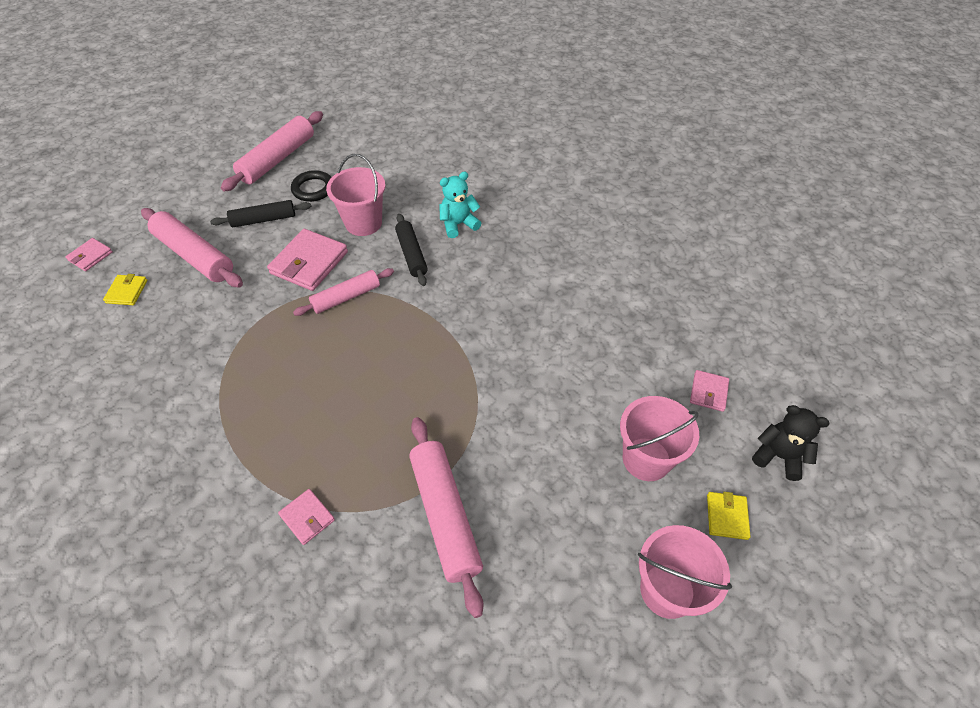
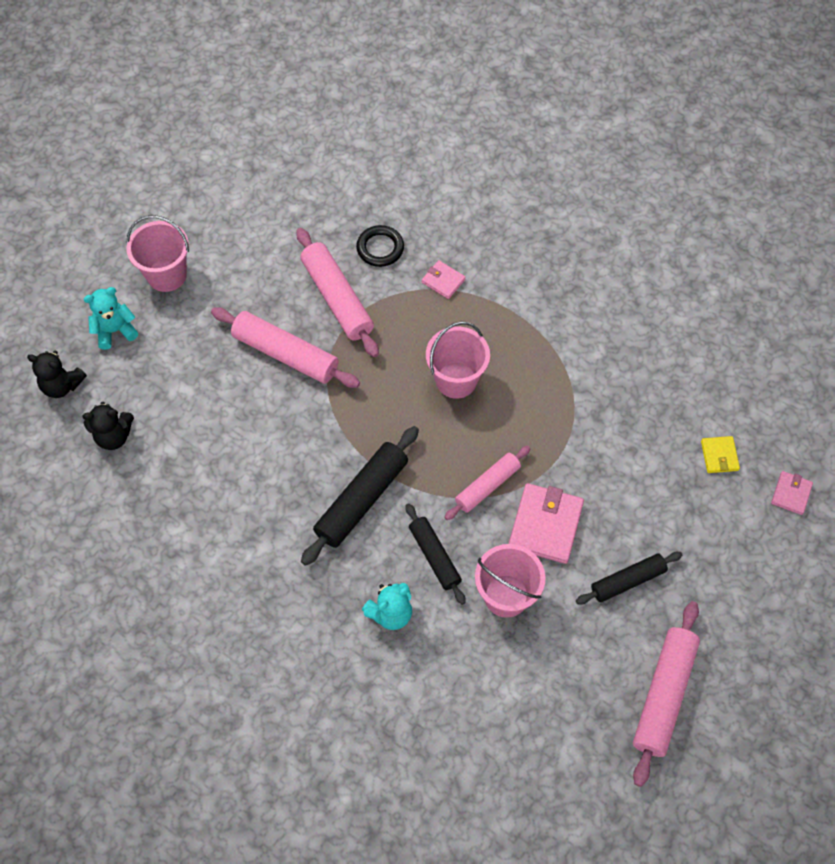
camera: 170 degrees right, 10 degrees up
pink rolling pin [141,208,243,287] -> pink rolling pin moved to [211,307,360,388]
black ring [291,170,332,202] -> black ring moved to [356,225,404,267]
pink bucket [620,396,699,481] -> pink bucket moved to [426,322,490,399]
pink wallet [690,370,729,412] -> black teddy bear [83,402,134,450]
yellow wallet [707,492,751,540] -> turquoise teddy bear [84,287,138,350]
none -> black rolling pin [301,426,419,566]

